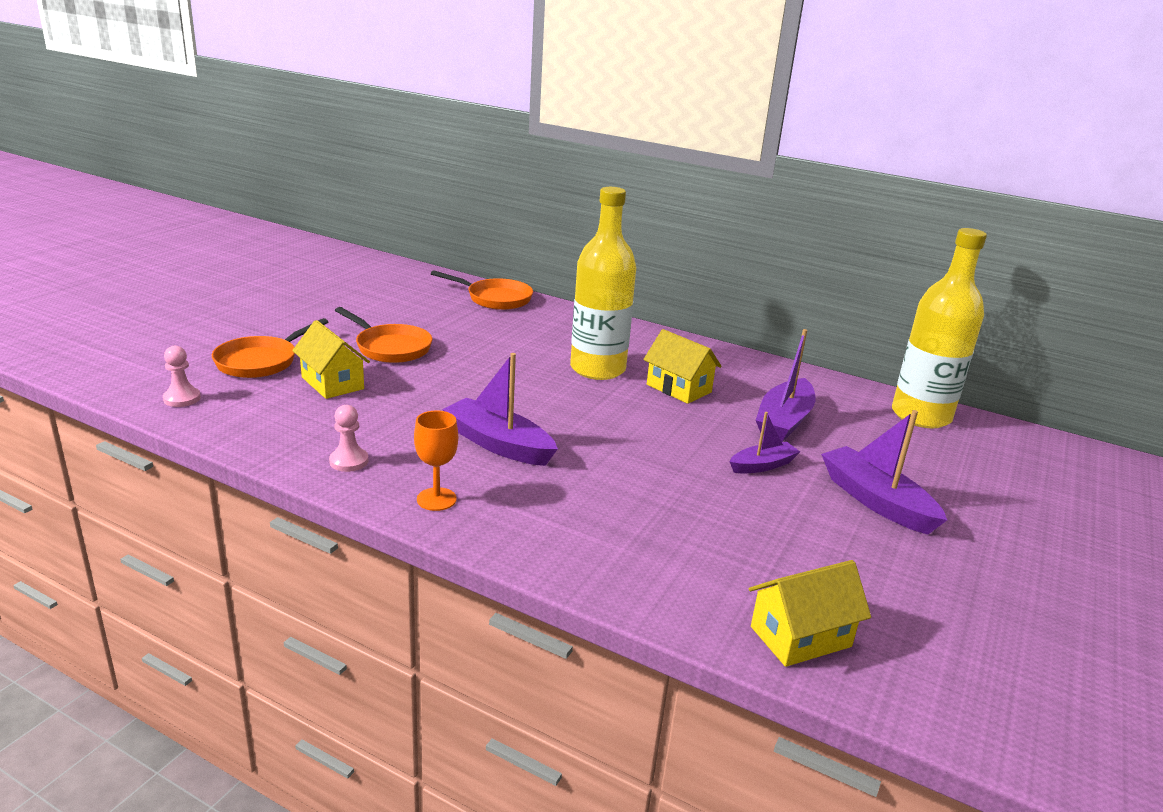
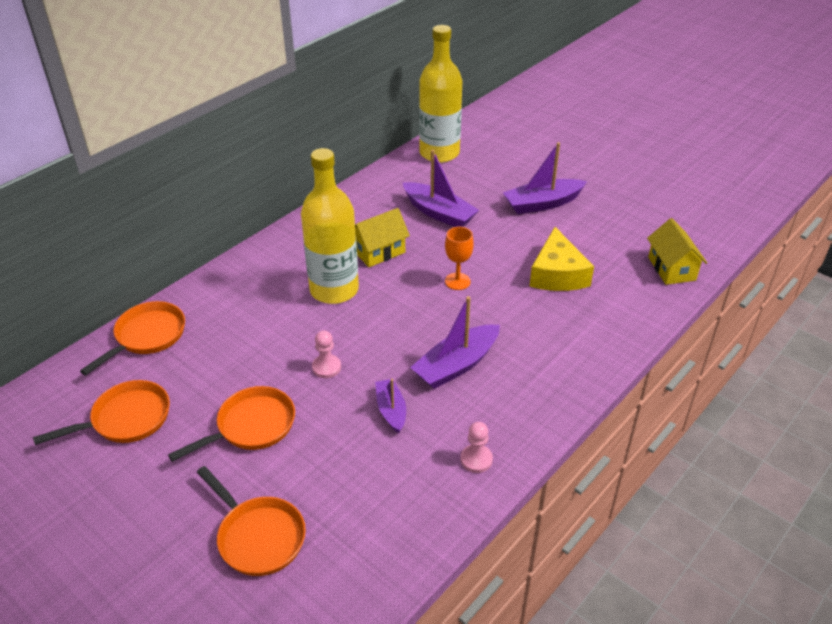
camera: 75 degrees left, 15 degrees up
pink pawn [163,346,201,407] -> pink pawn moved to [312,330,341,378]
yellow house [292,320,370,399] -> none
orange goblet [414,410,458,511] -> orange goblet moved to [445,227,474,290]
purple boat [730,412,800,473] -> purple boat moved to [375,379,406,433]
none -> orange pan [33,380,170,445]
none -> yellow cheese [529,227,594,291]

